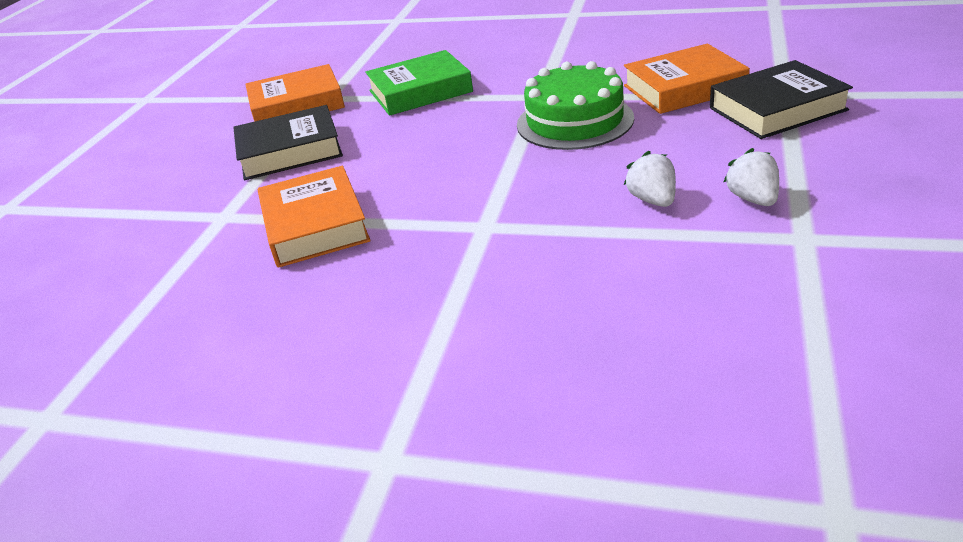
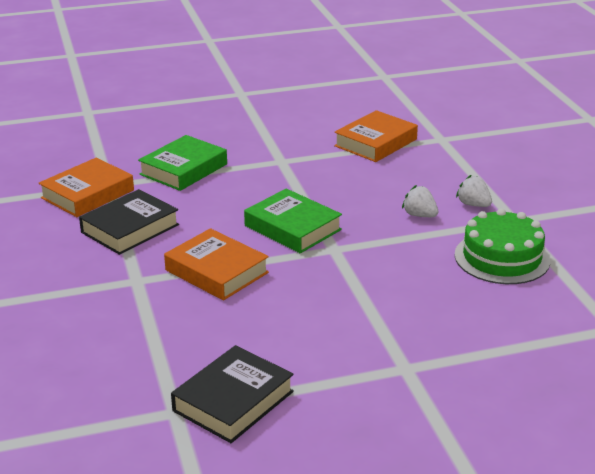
camera: 35 degrees left, 5 degrees down
green cake [517,61,634,150] -> green cake moved to [455,208,550,284]
black book [710,60,853,139] -> black book moved to [171,345,294,443]
none -> green book [244,189,342,253]

